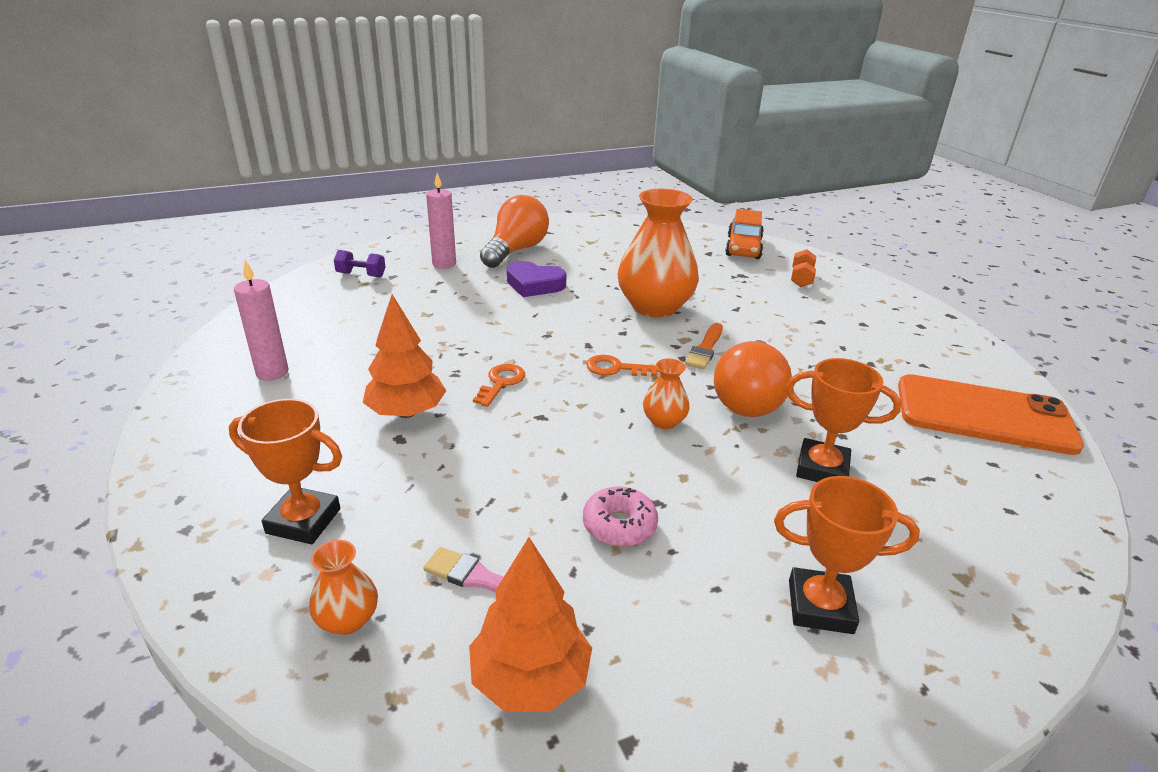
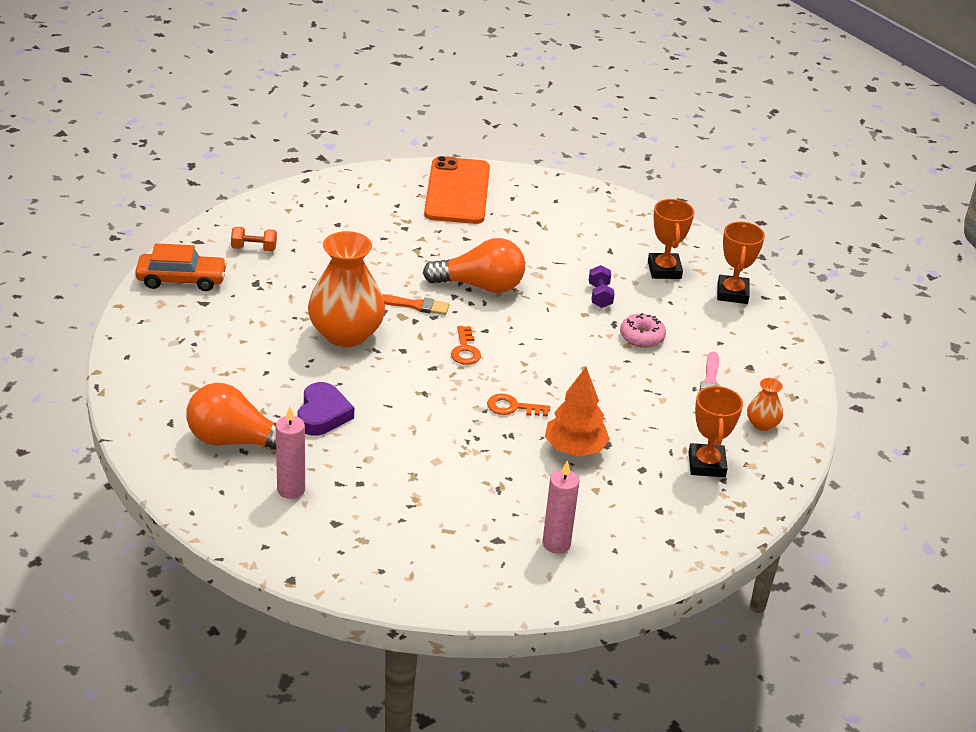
camera: 105 degrees left, 5 degrees up
purple dumbbell [334,250,386,278] -> purple dumbbell moved to [589,265,615,308]
orange tree [469,537,592,712] -> none
orange vase [643,359,690,429] -> none
orange trophy [786,358,901,482] -> orange trophy moved to [717,222,765,304]

